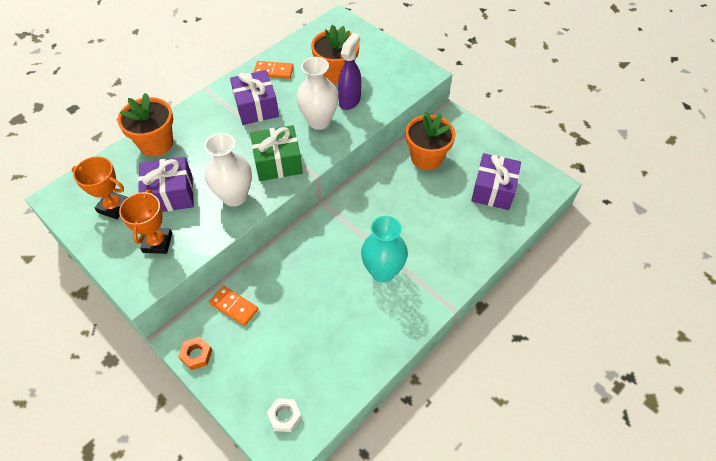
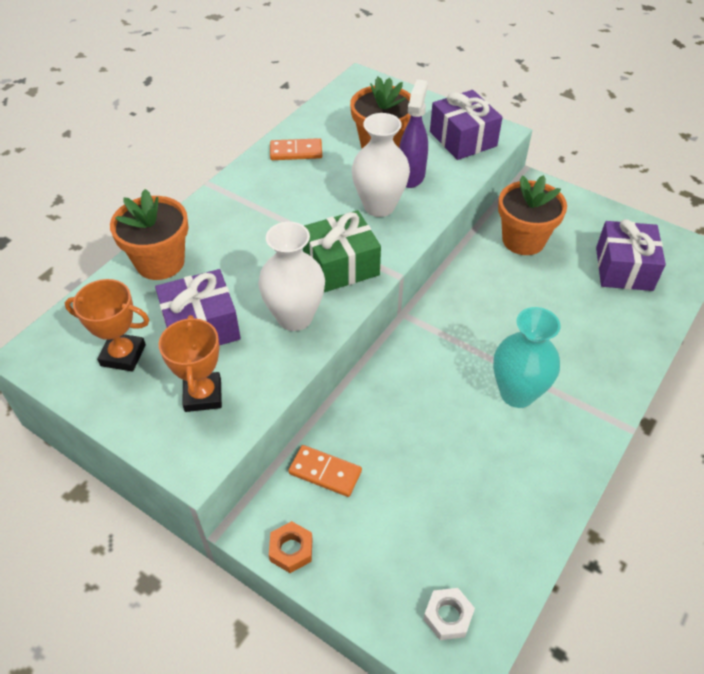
camera: 10 degrees left, 5 degrees down
purple gift [230,70,279,125] -> purple gift moved to [430,90,503,160]

